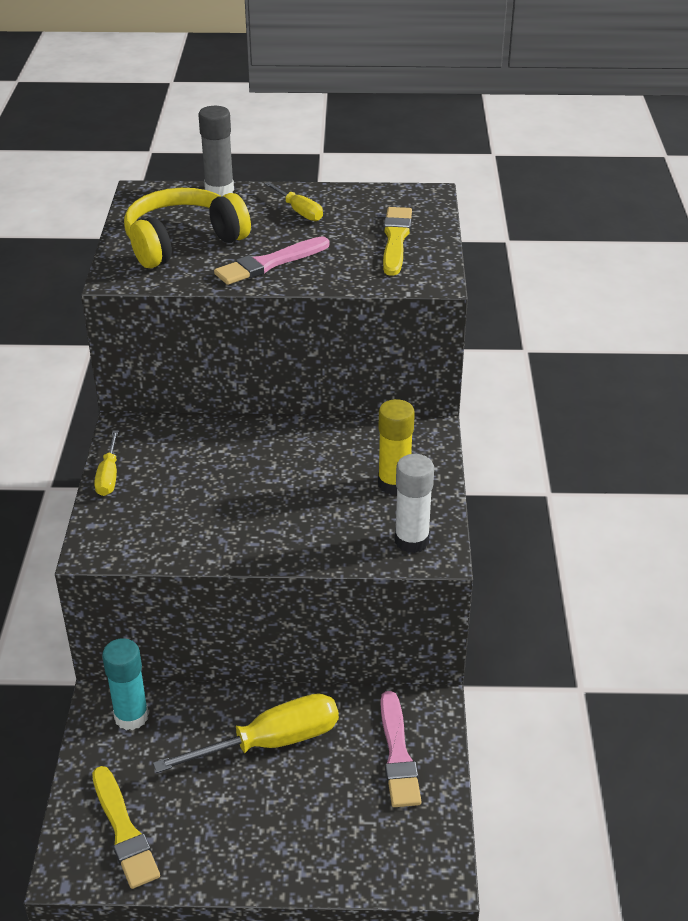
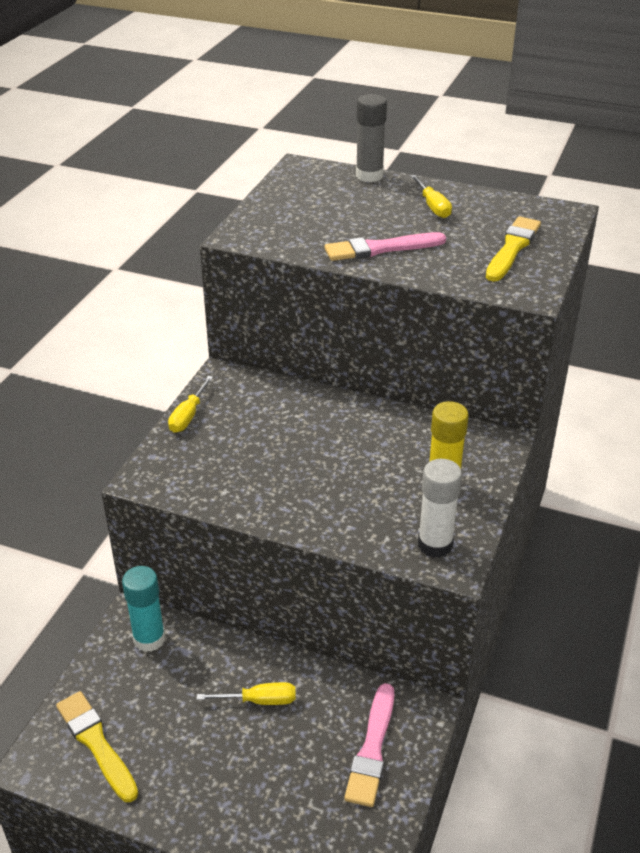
camera: 20 degrees right, 0 degrees up
yellow brush [92,766,160,889] -> yellow brush turned 150 degrees clockwise [56,691,138,802]
yellow headphones [124,188,251,268] -> none
yellow screwdriver [153,693,339,773] -> yellow screwdriver [197,682,296,705], size x0.54

